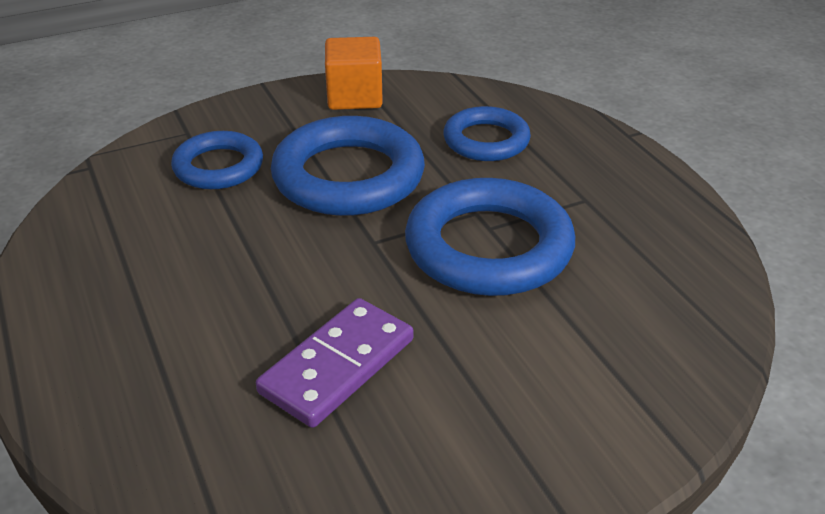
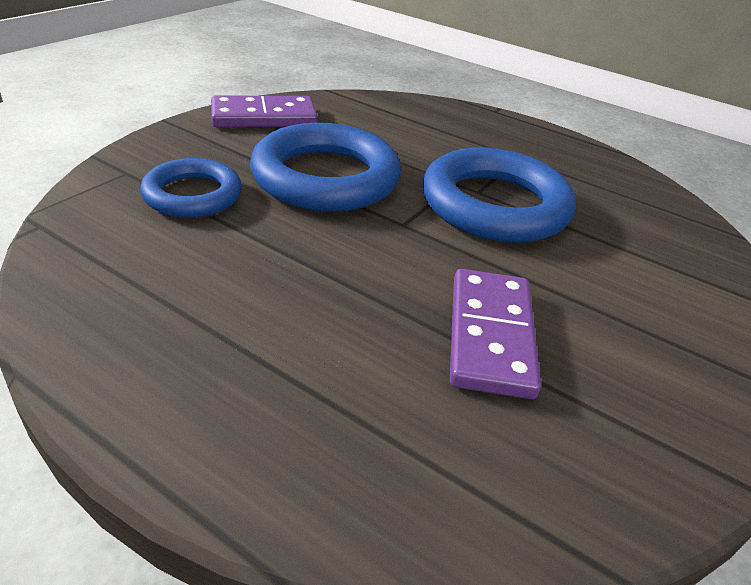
camera: 35 degrees left, 0 degrees up
orange cube [325,37,383,110] -> purple domino [211,96,318,127]
blue ring [443,106,531,161] -> none

